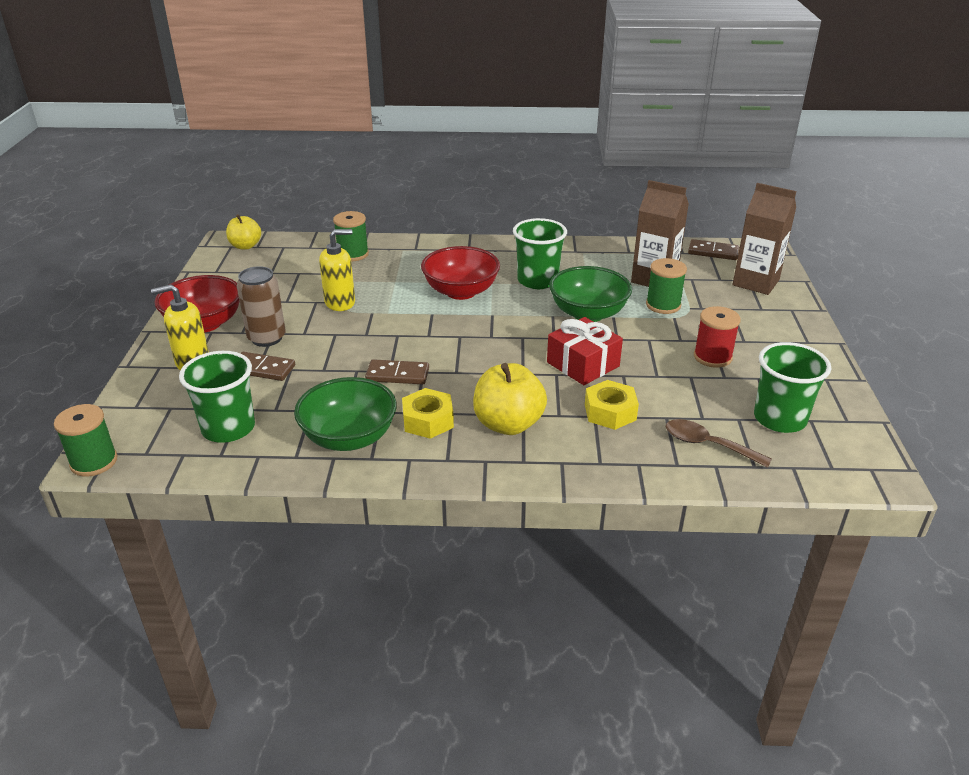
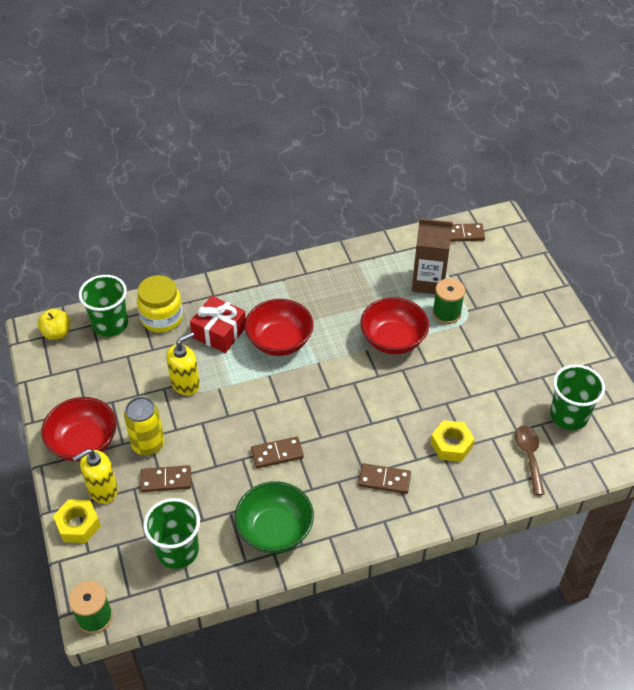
camera: 20 degrees left, 15 degrees up
brown can [237,266,286,347] -> yellow can [124,397,164,456]
green spool [333,211,369,261] -> yellow jar [137,275,183,333]
yellow nut [402,388,454,439] -> yellow nut moved to [53,499,101,543]
yellow apple [473,363,547,435] -> brown domino [358,463,411,494]
green cup [513,218,567,289] -> green cup moved to [79,275,128,337]
red gift [547,317,623,385] -> red gift moved to [190,296,246,353]
green bowl [549,266,632,322] -> red bowl [360,297,429,354]
brown spoon [666,419,772,468] -> brown spoon turned 75 degrees clockwise [515,426,545,496]
red spool [694,306,741,368] -> none
brown carton [733,183,796,295] -> none

